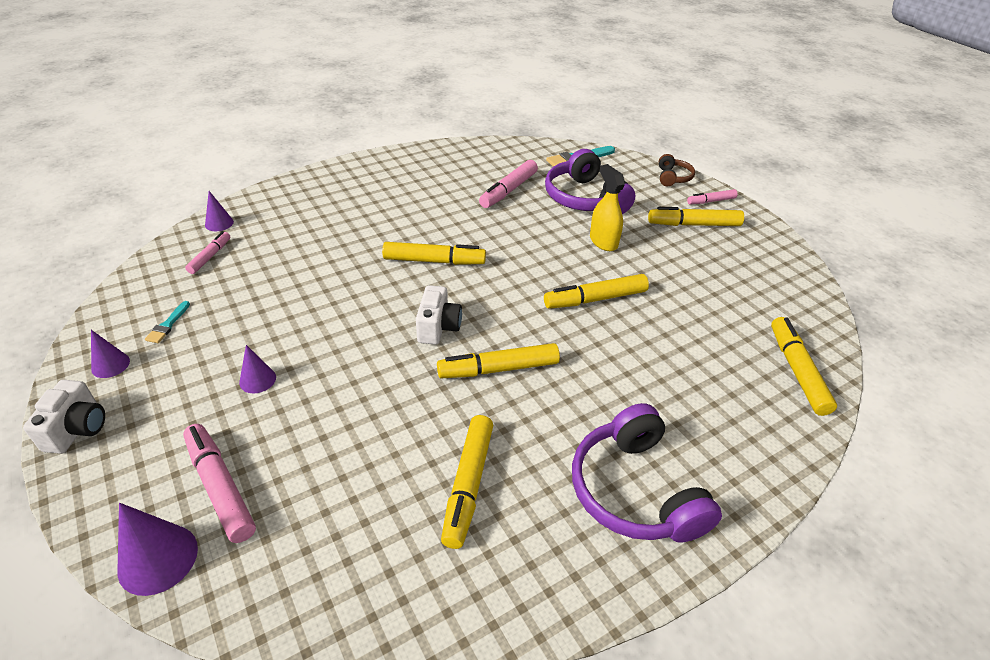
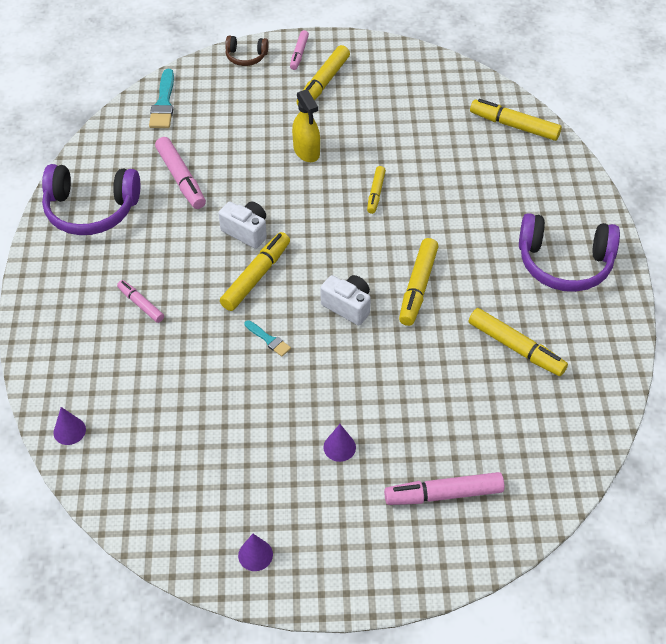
camera: 60 degrees left, 10 degrees up
white camera [23,380,105,454] -> white camera moved to [218,202,267,249]
purple cone [118,503,198,596] -> none
turquoise brush [145,301,190,343] -> turquoise brush moved to [244,320,291,356]
pink marker [185,232,230,274] -> pink marker moved to [117,280,164,323]
yellow marker [544,274,649,309] -> yellow marker [367,166,386,214], size x0.60
purple headphones [545,149,635,214] -> purple headphones moved to [42,164,140,235]
yellow spray bottle [590,164,625,251] -> yellow spray bottle turned 120 degrees counterclockwise [292,89,320,162]
brown headphones [659,154,695,186] -> brown headphones turned 150 degrees clockwise [225,36,269,66]

